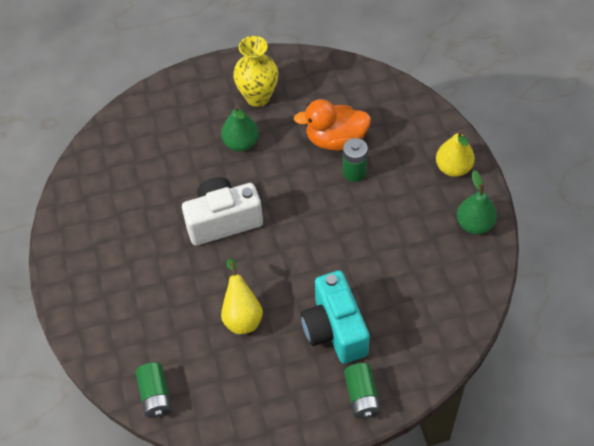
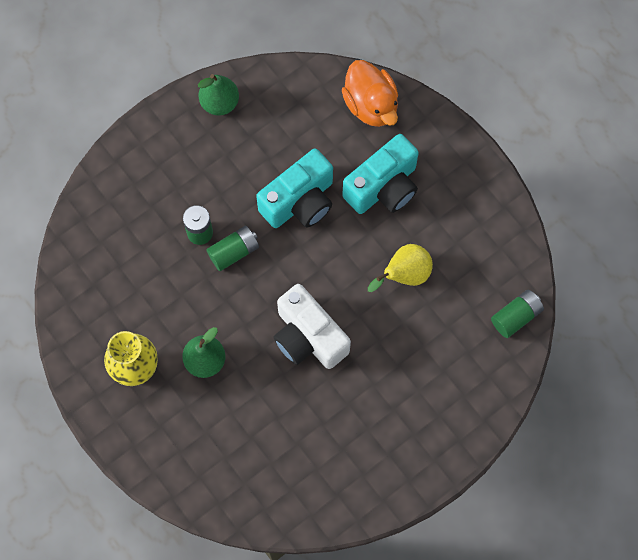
camera: 115 degrees left, 15 degrees up
orange duck [294,99,371,151] -> orange duck moved to [342,60,398,127]
green battery [344,363,381,419] -> green battery moved to [206,226,259,271]
yellow pear [436,131,475,177] -> none
none -> turquoise camera [256,149,333,228]

